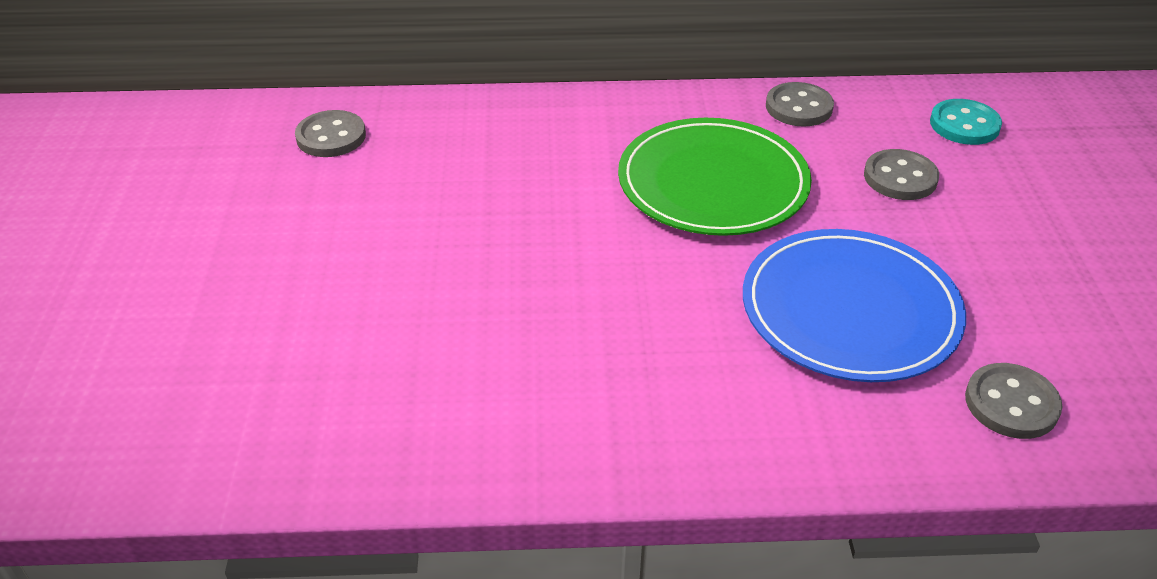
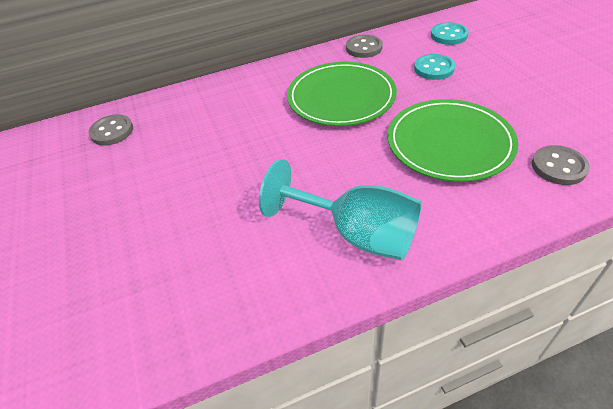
camera: 15 degrees left, 5 degrees up
blue plate [743,229,966,382] -> green plate [388,99,518,182]
grey button [864,149,939,200] -> turquoise button [414,54,455,80]
none -> turquoise goblet [259,159,422,260]

